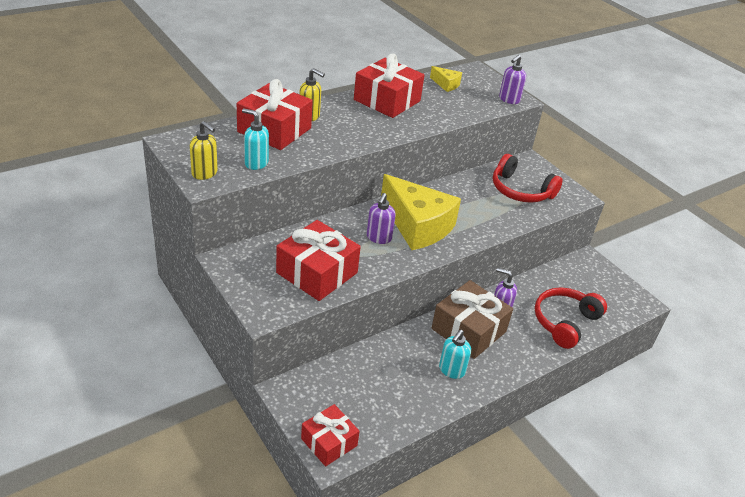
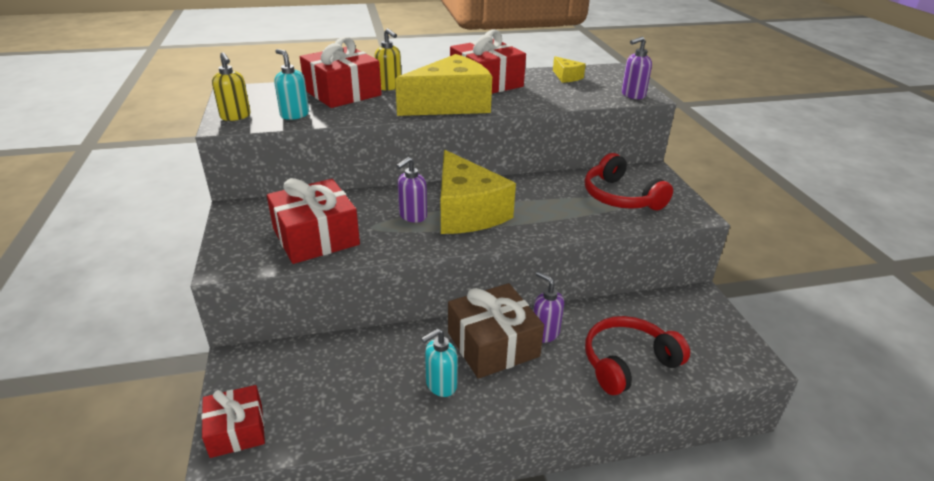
camera: 25 degrees right, 5 degrees down
none -> yellow cheese [395,54,492,116]

